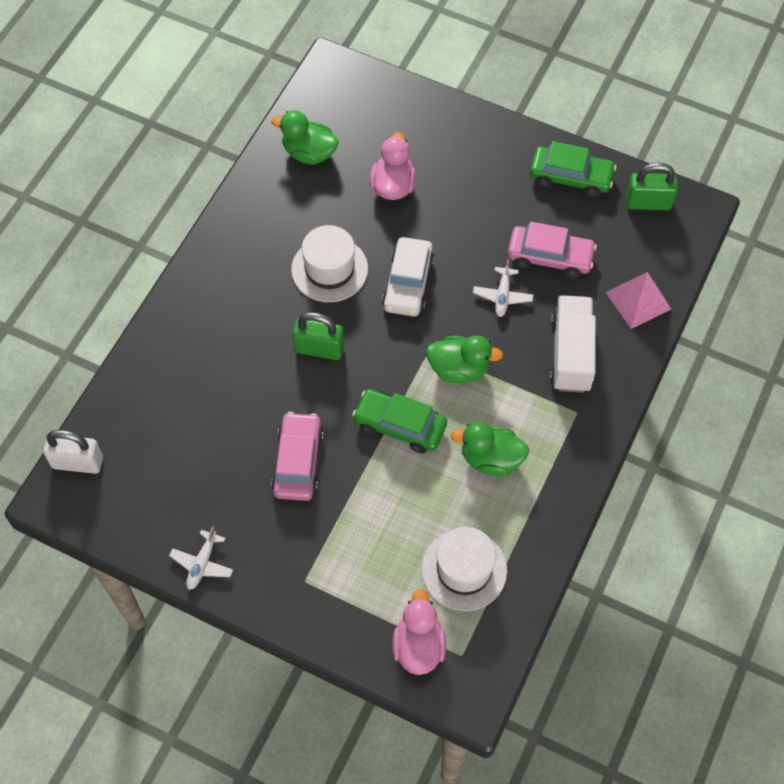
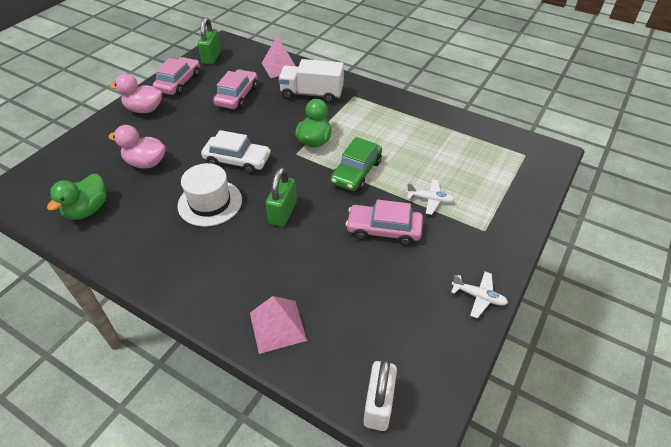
camera: 85 degrees left, 15 degrees down
pink duck [392,589,446,675] -> pink duck moved to [110,74,162,113]
white hat [421,527,507,611] -> none
green duck [451,422,529,477] -> none
white plane [473,260,533,317] -> white plane moved to [406,179,455,215]
green car [530,141,616,197] -> pink car [152,57,200,95]
none -> pink pyramid [250,296,307,354]

